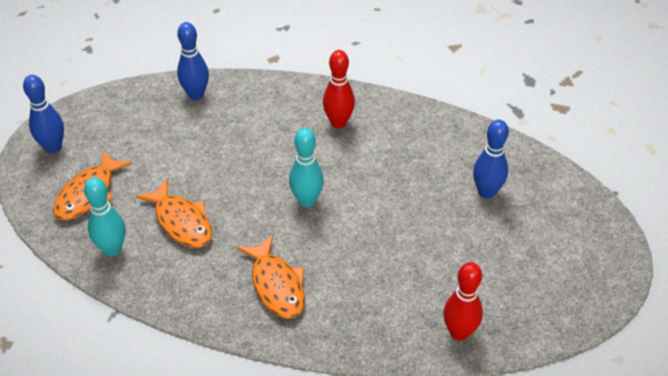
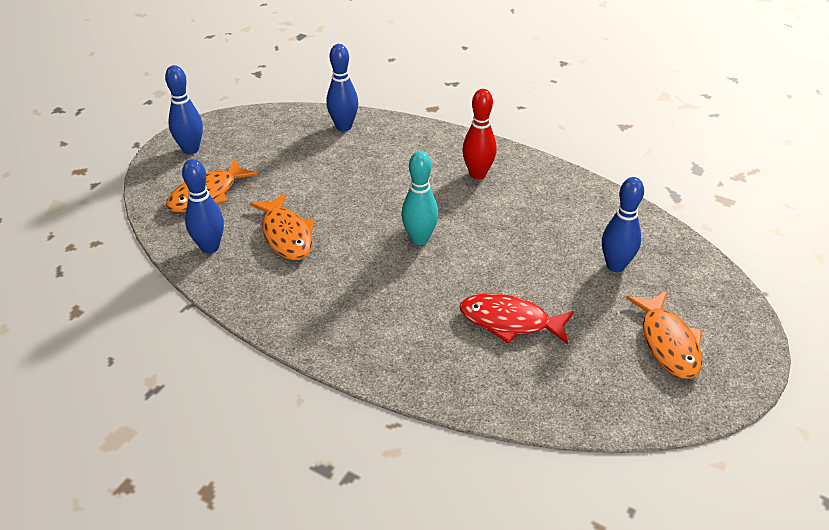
camera: 15 degrees right, 5 degrees down
turquoise bowling pin [84,177,125,257] -> blue bowling pin [182,159,224,254]
orange fish [237,235,305,319] -> orange fish moved to [626,291,702,379]
red bowling pin [443,262,483,341] -> none
none -> red fish [460,294,574,344]

